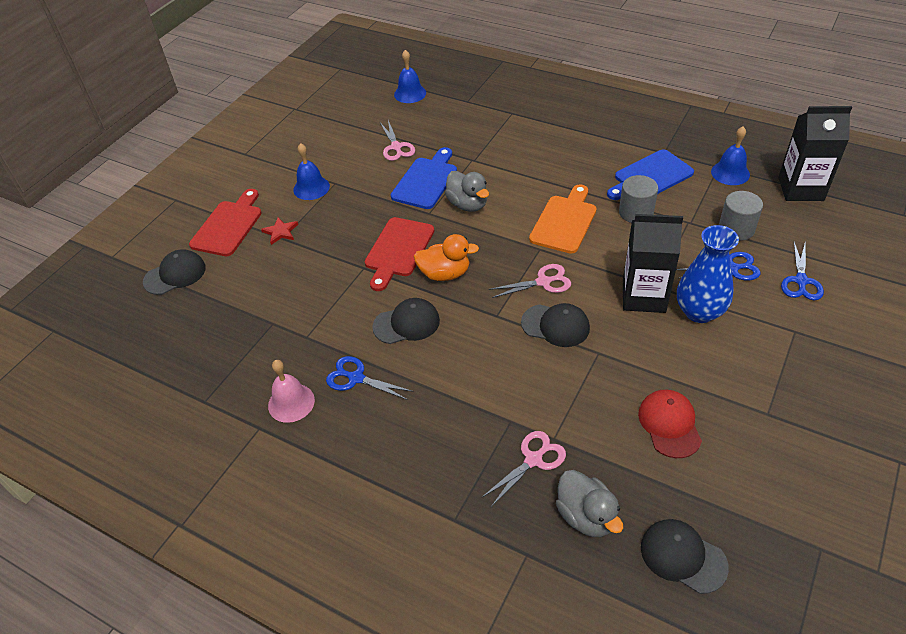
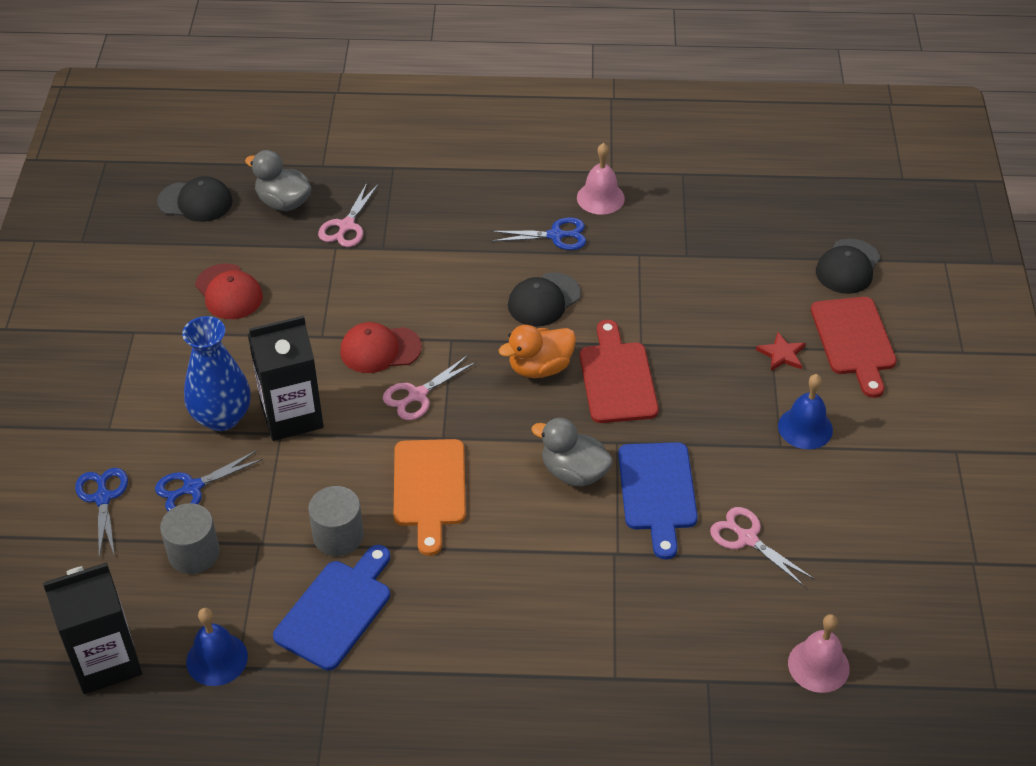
camera: 150 degrees right, 0 degrees up
blue bell [394,50,426,103] -> pink bell [788,614,850,693]
black cap [521,303,590,347] -> red cap [340,322,422,373]

